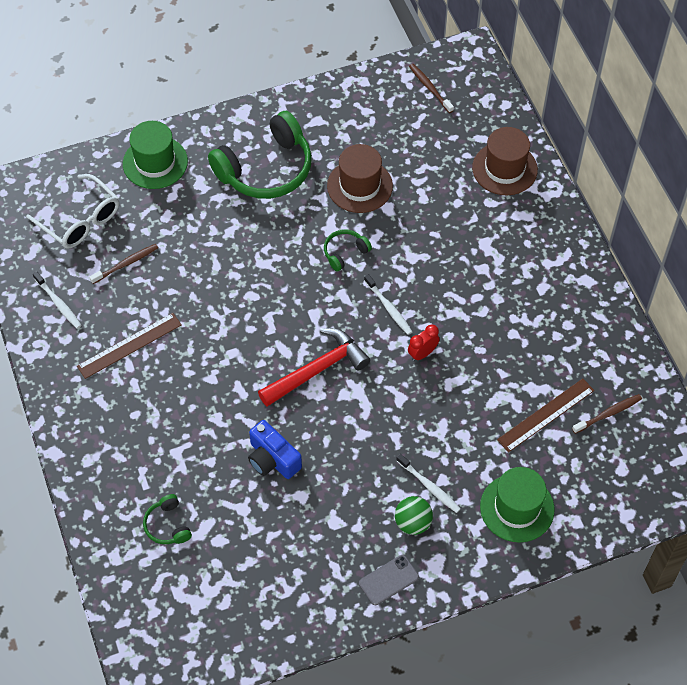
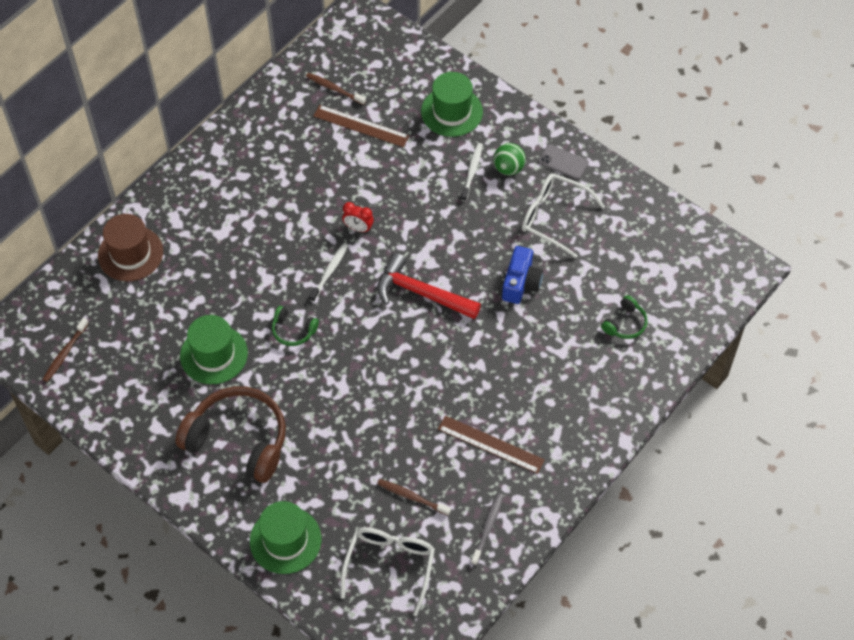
camera: 120 degrees left, 0 degrees up
white toothbrush [33,272,82,329] -> grey toothbrush [471,493,504,565]
green headphones [208,111,312,199] -> brown headphones [175,386,286,483]
brown hat [327,144,393,213] -> green hat [180,315,248,384]
none -> white glasses [522,173,605,258]

